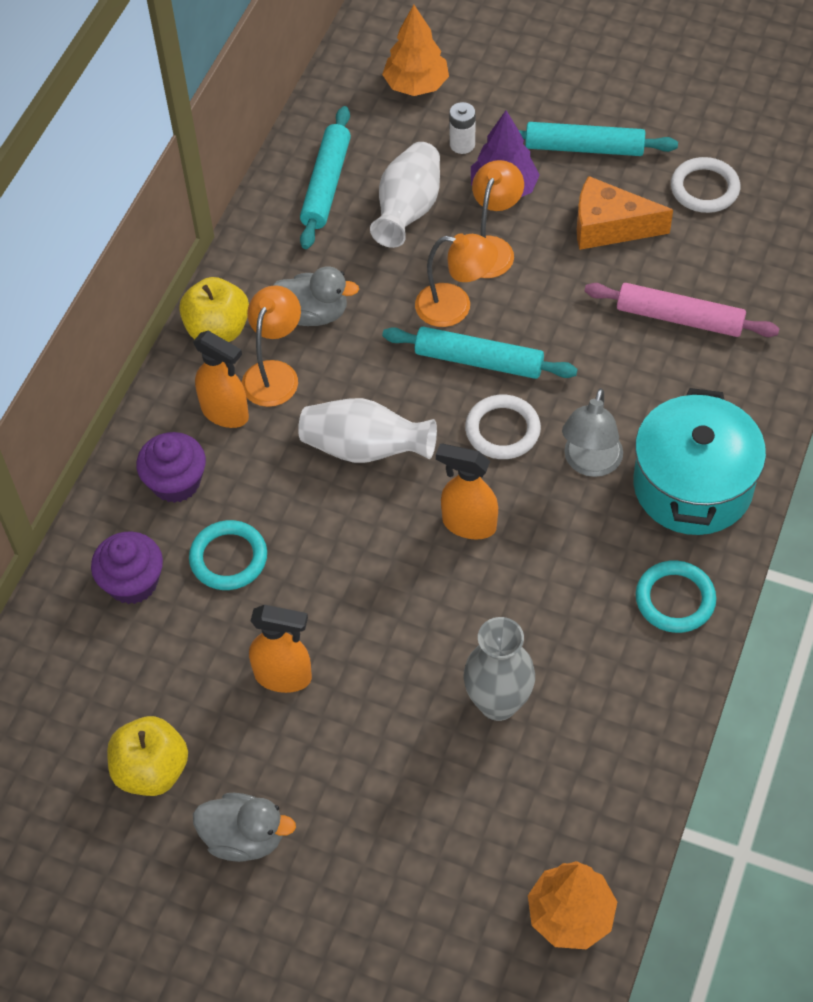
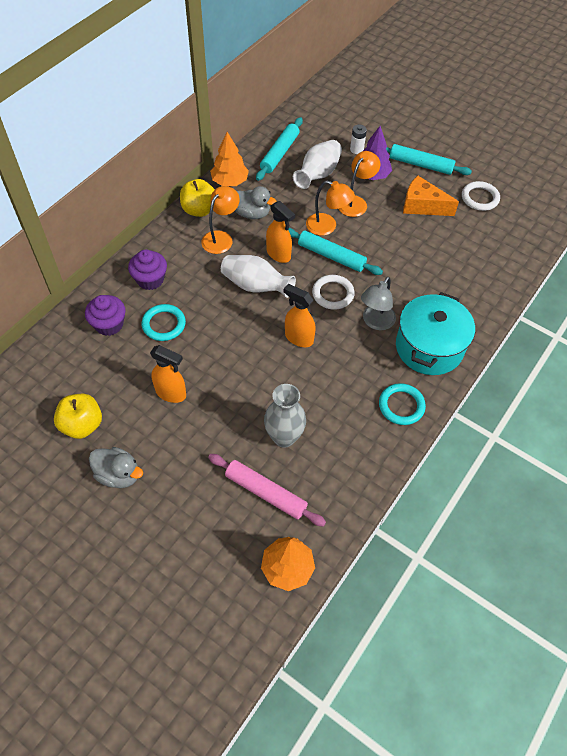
camera: 10 degrees right, 0 degrees up
orange spray bottle [193,331,249,428] -> orange spray bottle moved to [266,201,295,263]
orange tree [382,5,449,96] -> orange tree moved to [210,132,249,186]
pink rolling pin [585,283,780,337] -> pink rolling pin moved to [208,454,326,527]

